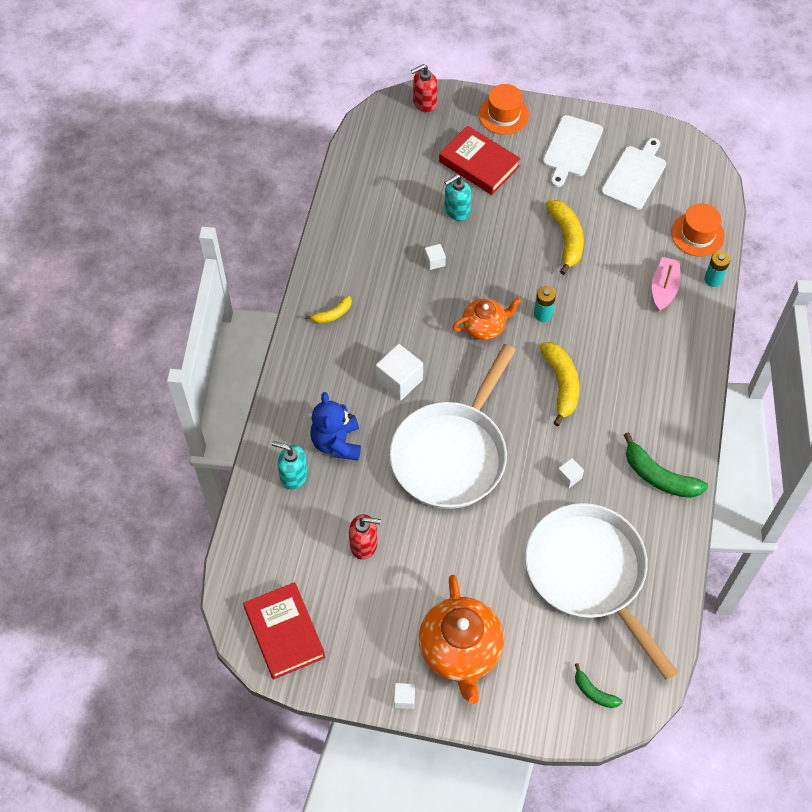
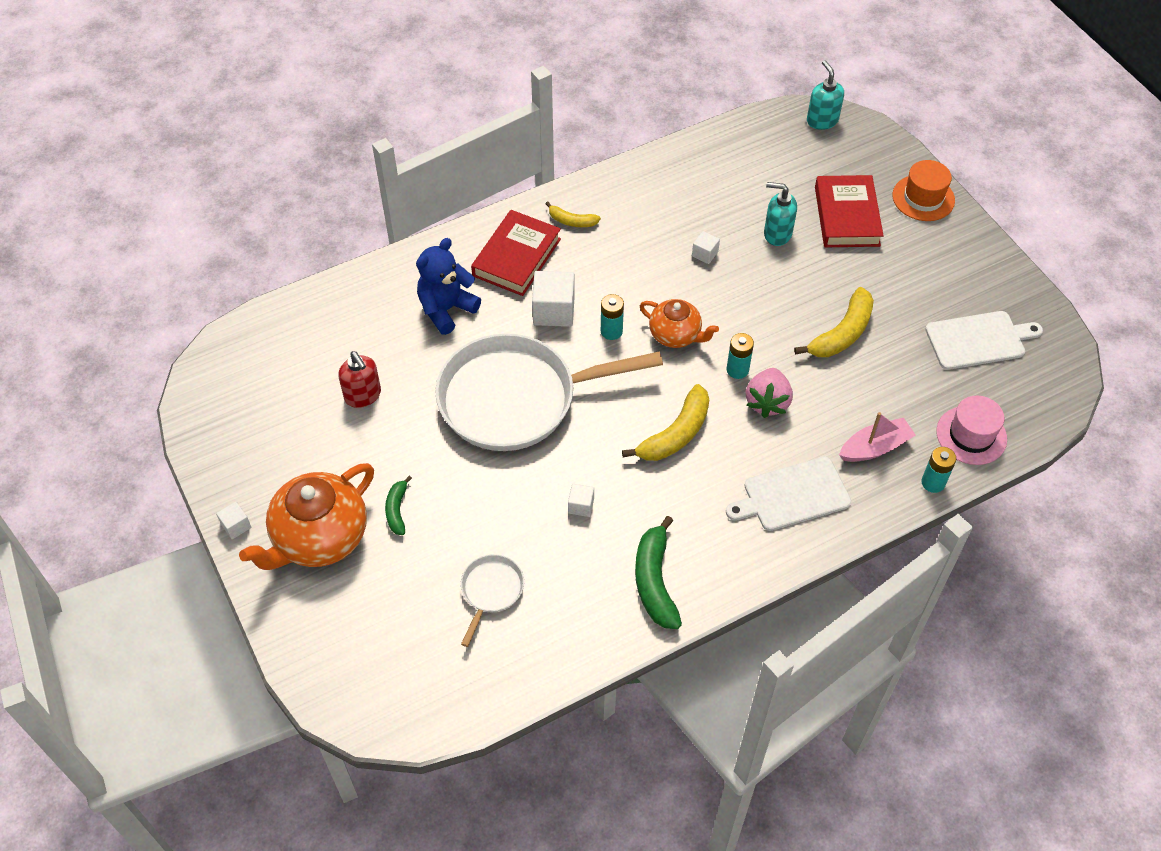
camera: 50 degrees right, 5 degrees down
red book [243,582,326,679] -> red book moved to [471,210,561,296]
turquoise soap dispenser [272,441,308,490] -> turquoise soap dispenser moved to [807,60,844,130]
red soap dispenser [411,64,438,113] -> none
white pan [525,503,678,680] -> white pan [461,554,524,647], size x0.43
white cutting board [543,115,603,187] -> white cutting board moved to [726,457,851,531]
green banana [575,663,623,708] -> green banana moved to [385,476,412,535]
orange hat [671,203,725,257] -> pink hat [936,396,1007,465]
none -> turquoise battery [601,294,624,340]
none -> pink strawberry [746,368,793,418]

